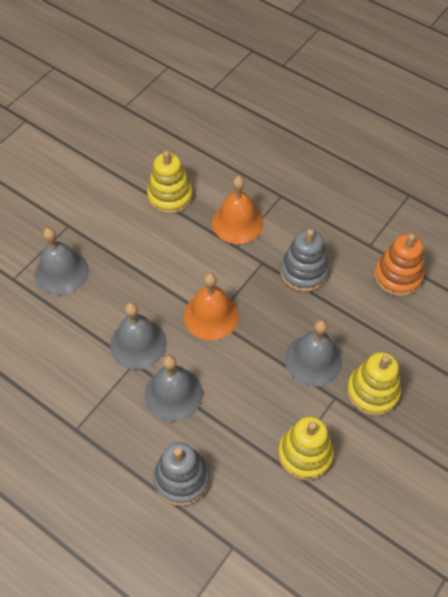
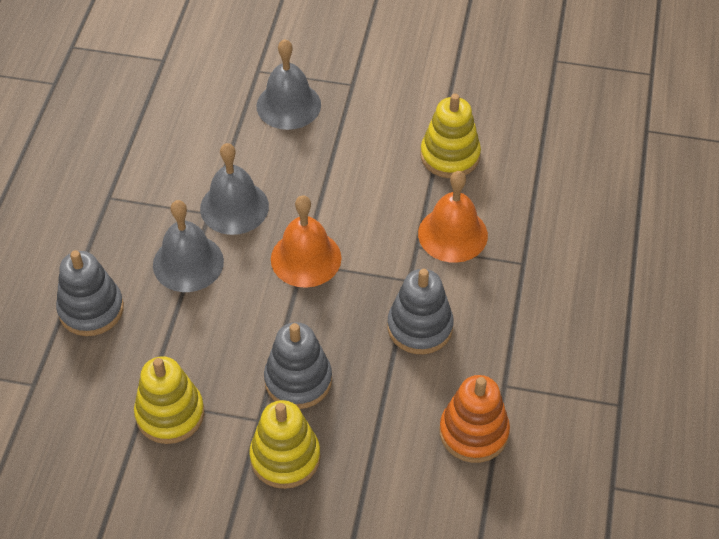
camera: 65 degrees right, 5 degrees down
grey bell [285,320,342,387] -> grey stacking toy [264,322,332,409]

